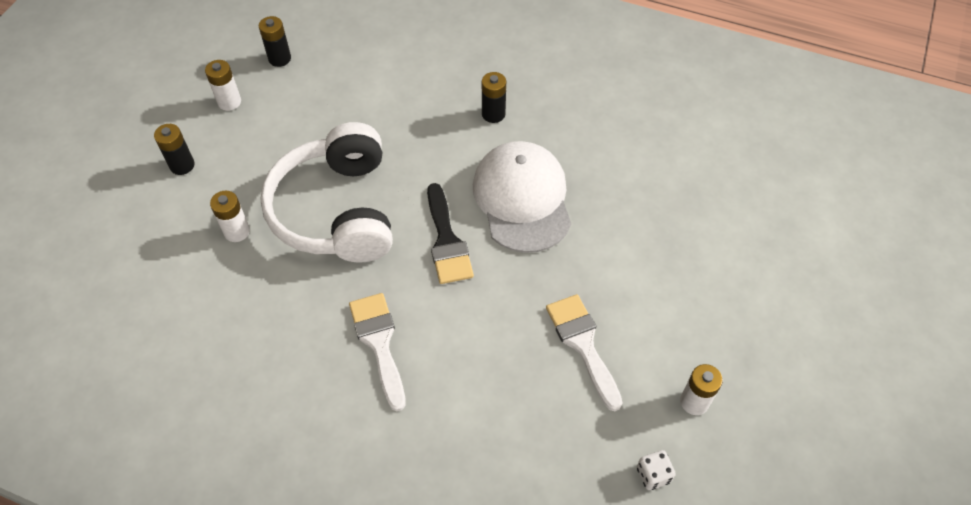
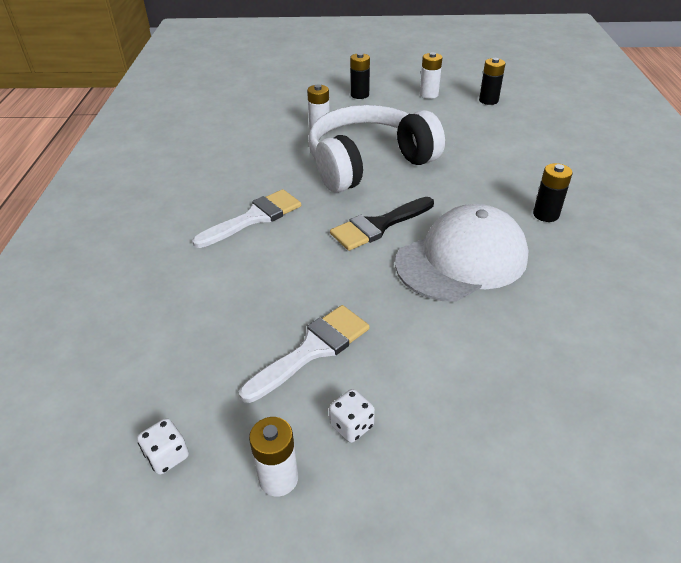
camera: 70 degrees right, 15 degrees down
none -> white dice [329,389,375,443]

